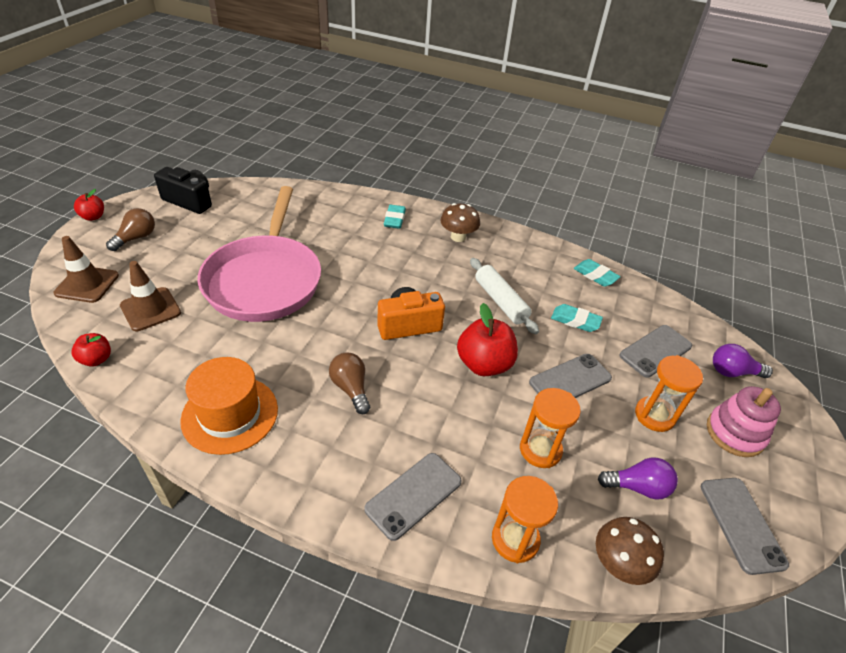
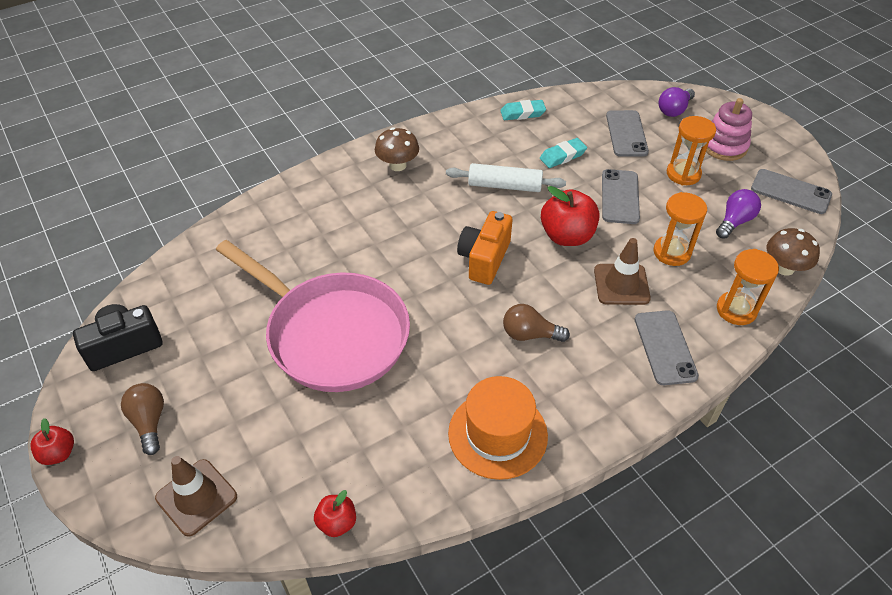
camera: 50 degrees left, 5 degrees up
brown traffic cone [120,261,181,331] -> brown traffic cone moved to [594,238,651,305]
turquoise eraser [384,205,406,229] -> none

